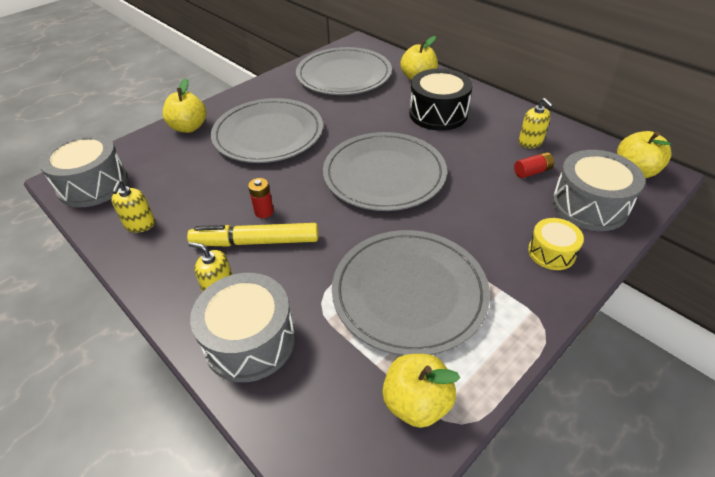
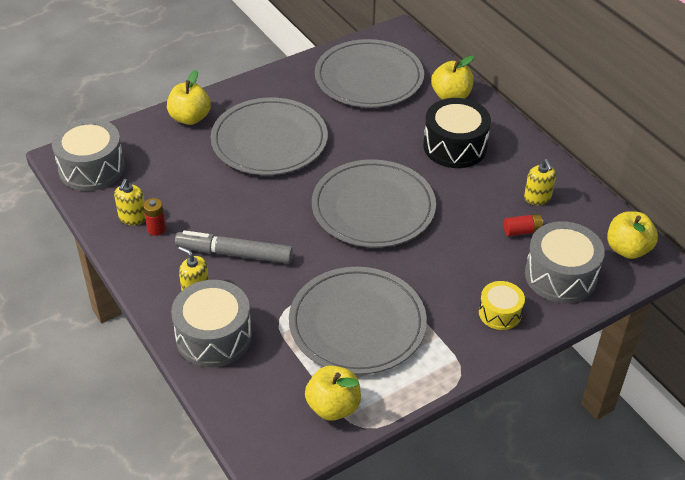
camera: 10 degrees right, 0 degrees up
yellow marker [187,223,318,247] -> grey marker [175,230,293,264]
red battery [248,178,274,218] -> red battery moved to [143,198,166,236]

